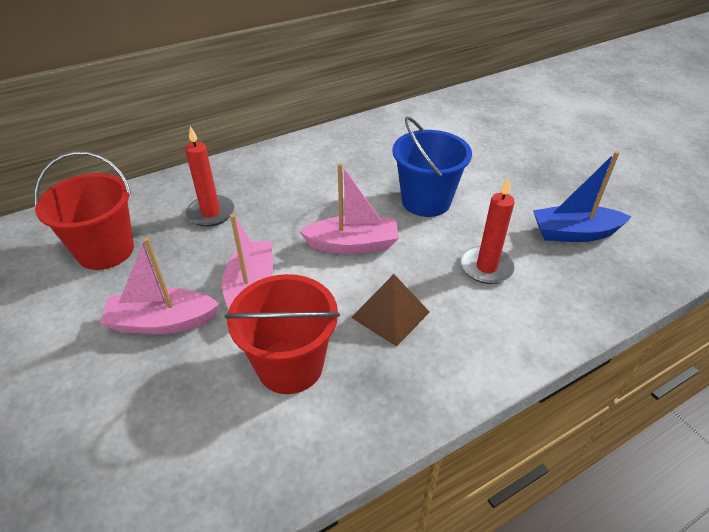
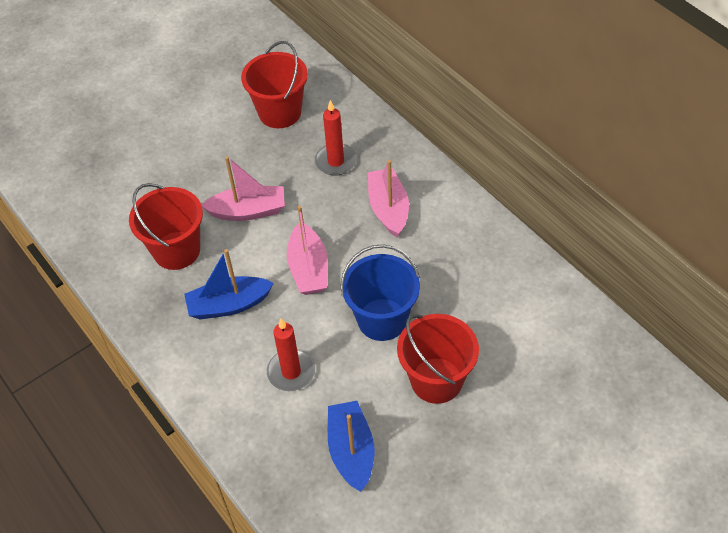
camera: 85 degrees right, 10 degrees up
pink boat [100,237,219,334] -> pink boat moved to [368,160,409,237]
brown pyramid [351,274,430,347] -> blue boat [184,249,274,319]
none -> red bucket [397,314,479,404]

